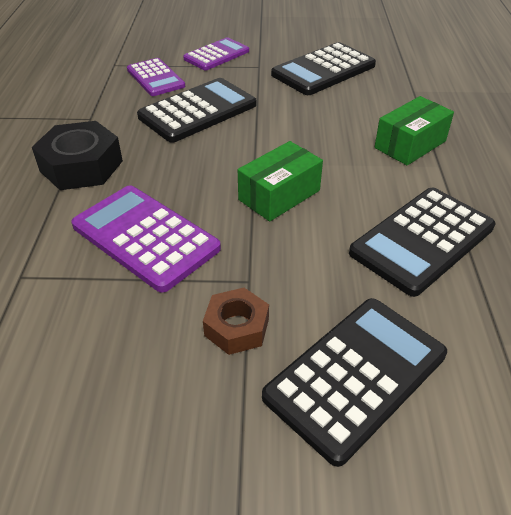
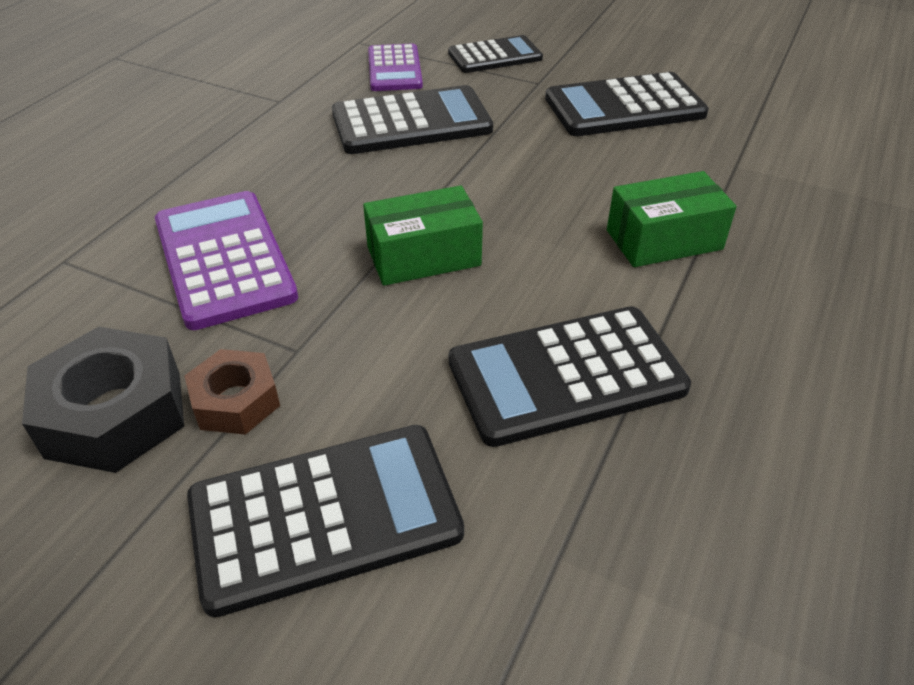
camera: 25 degrees right, 0 degrees up
black nut [32,121,123,190] -> black nut moved to [22,327,184,473]
purple calculator [183,37,249,70] -> black calculator [448,35,543,73]

